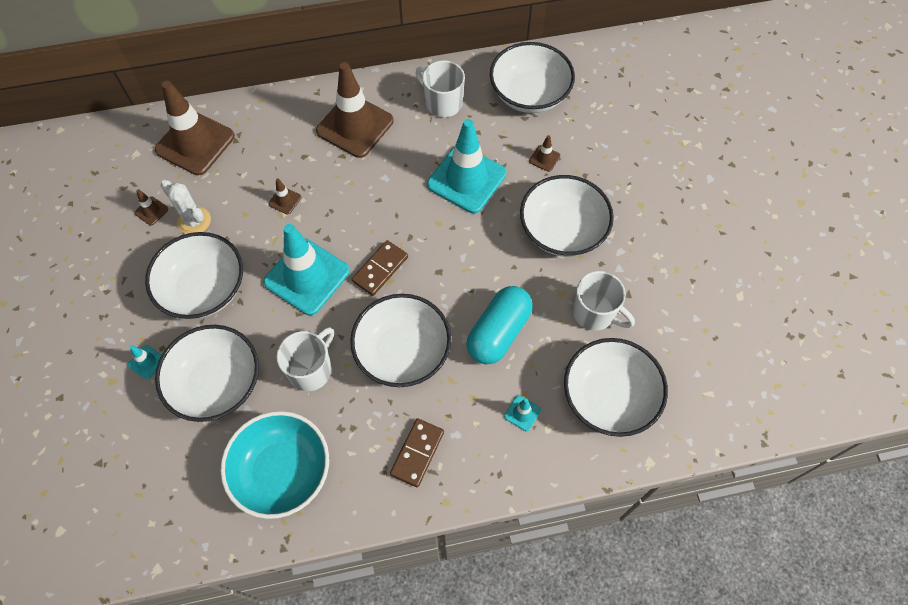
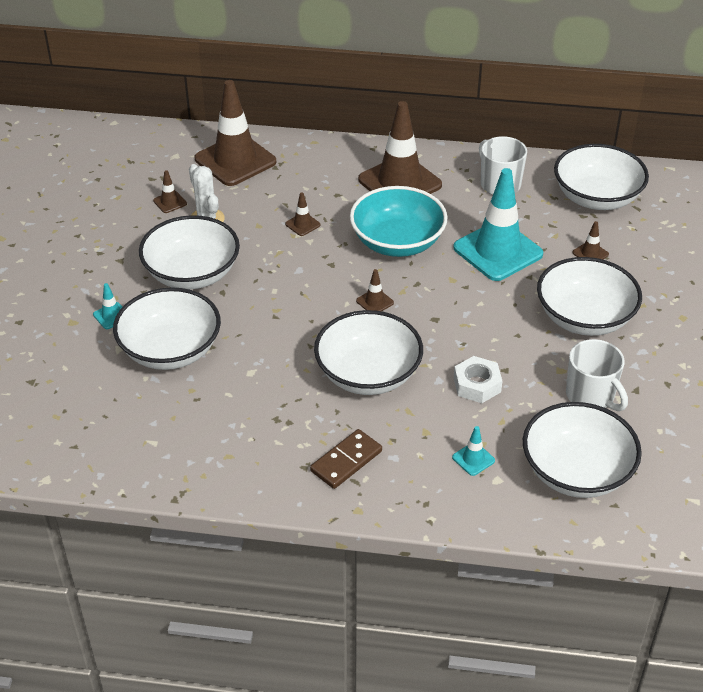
camera: 20 degrees right, 20 degrees down
turquoise bowl [220,411,329,519] -> turquoise bowl moved to [350,186,448,257]
turquoise traffic cone [263,224,350,315] -> none
white mug [277,327,334,391] -> none
brown domino [352,240,408,296] -> brown traffic cone [356,269,394,311]
turquoise capsule [467,286,533,365] -> white nut [454,356,502,403]

